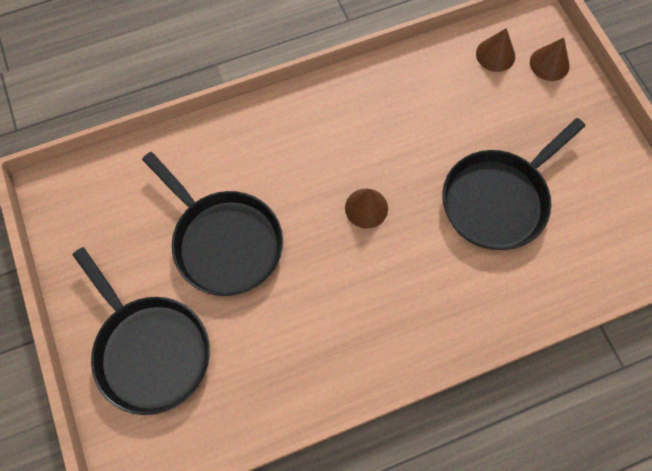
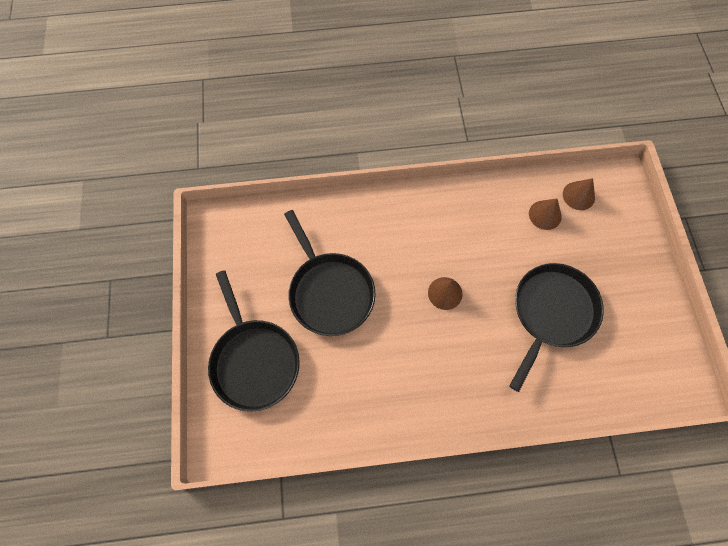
camera: 15 degrees right, 0 degrees up
black pan [442,118,585,250] -> black pan turned 150 degrees clockwise [509,263,604,392]
brown cone [530,38,570,81] -> brown cone moved to [529,198,562,230]

